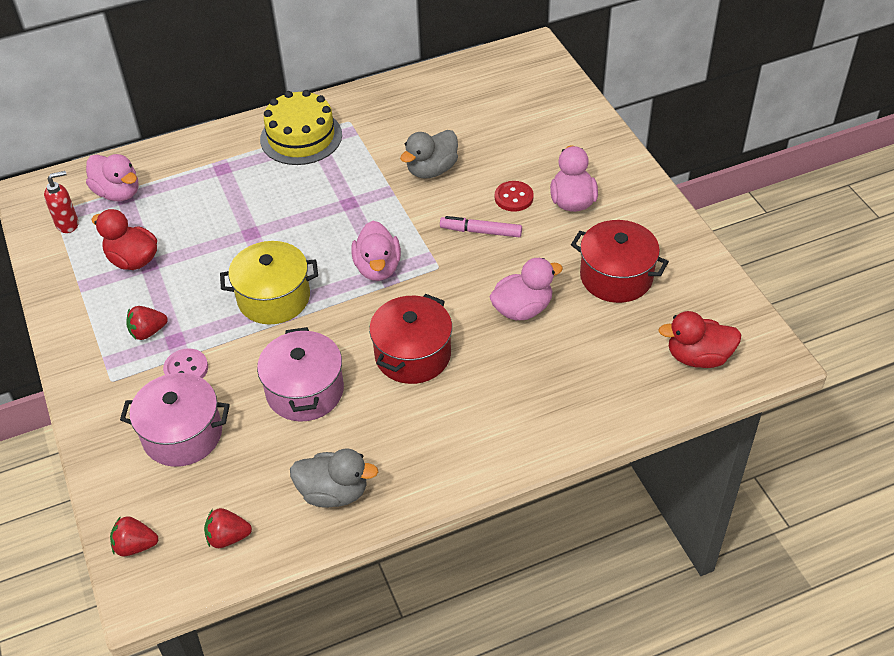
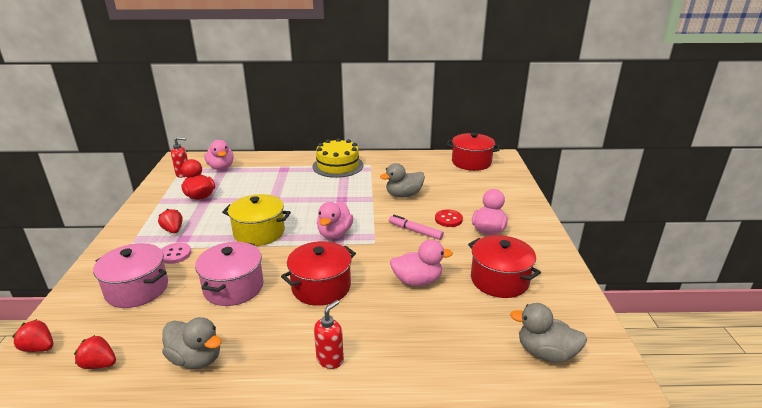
camera: 20 degrees right, 20 degrees down
red strawberry [126,306,168,340] -> red strawberry turned 60 degrees clockwise [158,209,182,233]
red duck [658,311,741,368] -> grey duck [510,303,587,363]
none -> red soap dispenser [314,300,344,369]
none -> red pot [446,133,500,171]

